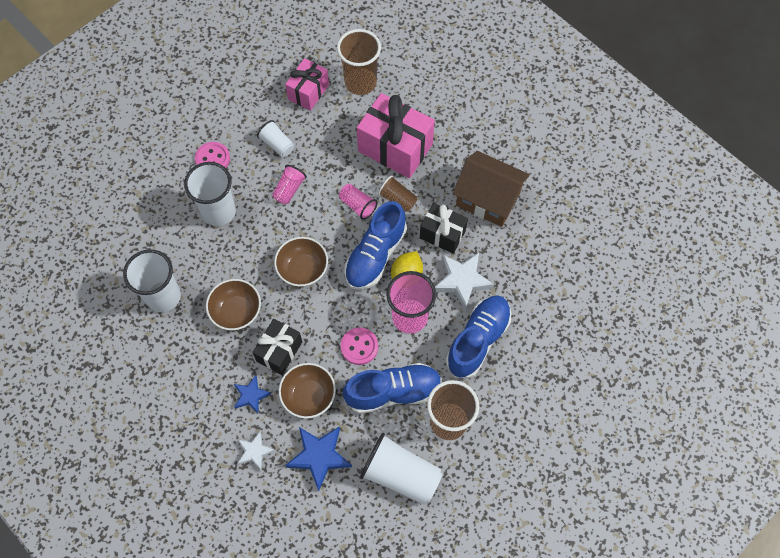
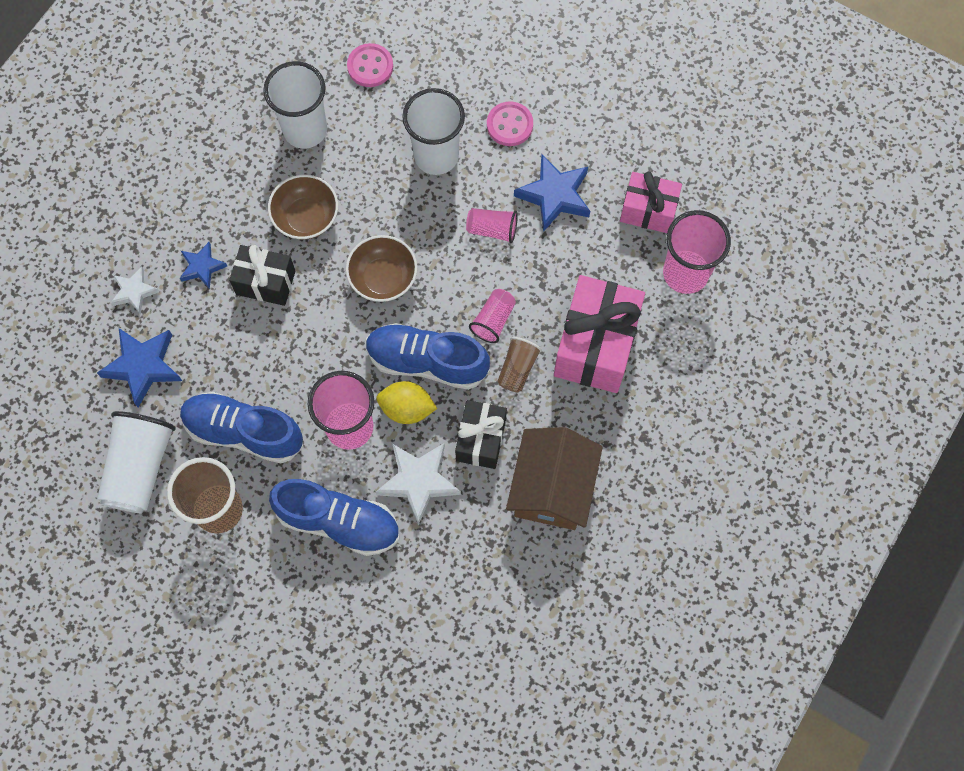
camera: 75 degrees right, 5 degrees up
white cup [257,120,294,157] -> blue star [514,155,590,232]
brown bowl [279,363,336,418] -> none
brown cup [337,29,381,95] -> pink cup [663,210,731,294]
pink button [340,327,378,365] -> pink button moved to [347,43,393,87]
blue shoe [343,363,442,414] -> blue shoe turned 135 degrees clockwise [180,392,303,463]

